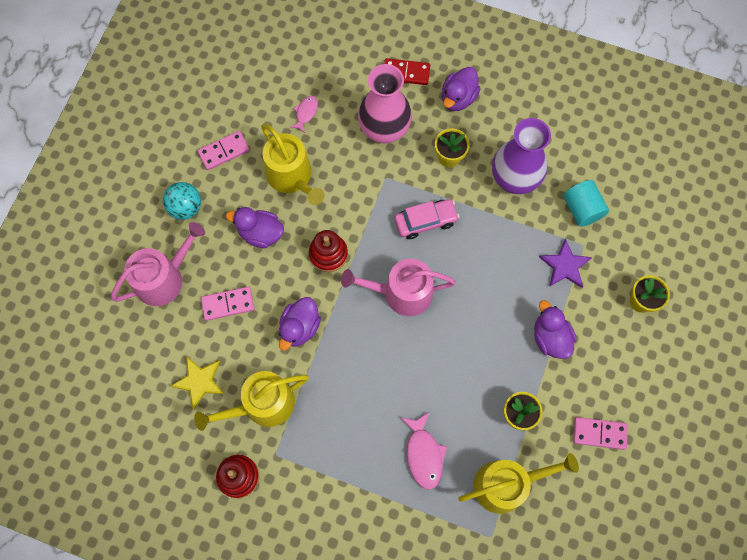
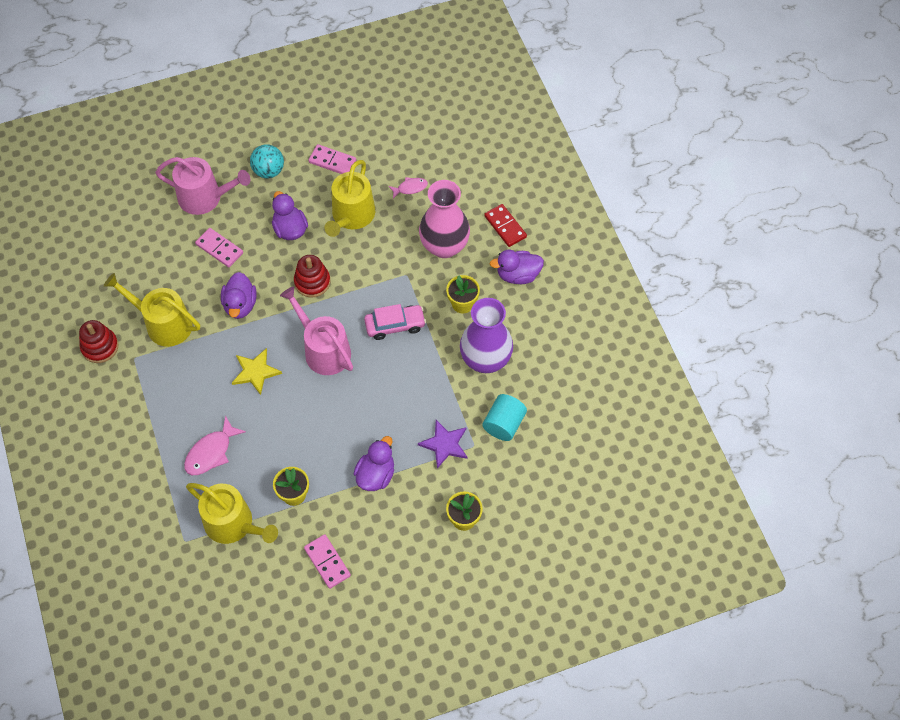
camera: 50 degrees right, 10 degrees down
yellow star [171,357,224,410] -> yellow star moved to [232,348,282,395]
purple duck [279,297,321,350] -> purple duck turned 75 degrees counterclockwise [221,272,256,319]
pink car [395,199,460,239] -> pink car turned 45 degrees counterclockwise [364,304,426,340]

